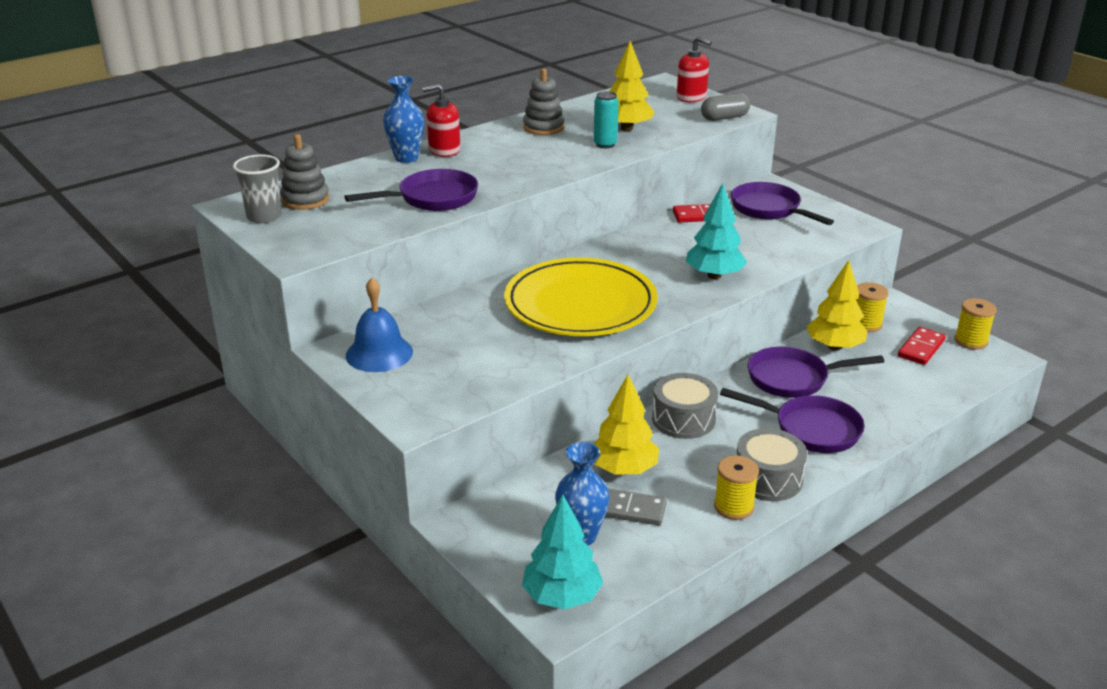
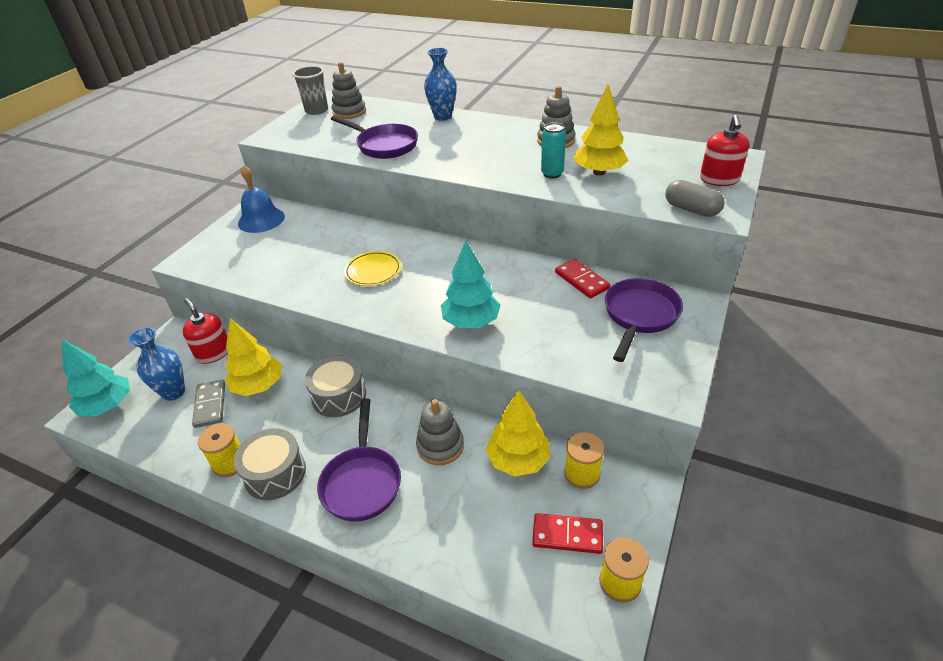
camera: 65 degrees right, 10 degrees up
red soap dispenser [422,84,461,157] -> red soap dispenser moved to [183,298,228,364]
yellow plate [504,258,658,336] -> yellow plate [344,251,401,286], size x0.45
purple pan [748,347,884,398] -> grey stacking toy [416,399,464,465]

